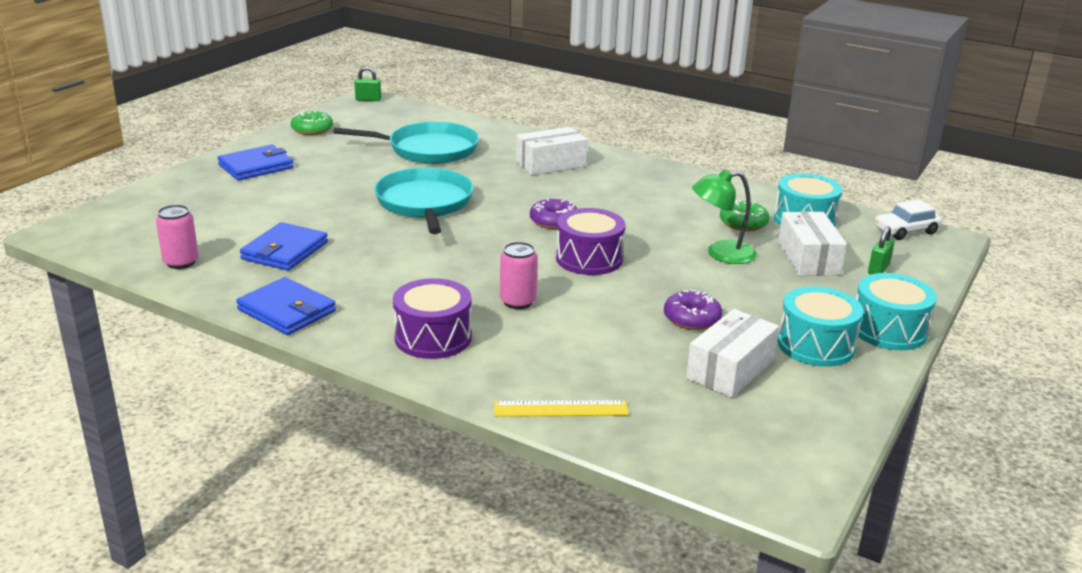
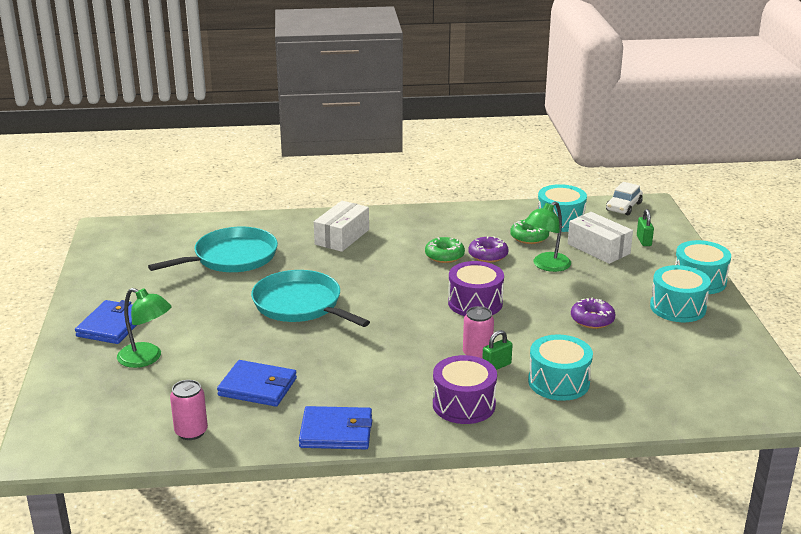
camera: 35 degrees left, 0 degrees up
blue wallet [240,222,328,271] -> blue wallet turned 60 degrees counterclockwise [217,360,297,407]
green donut [291,110,333,135] -> green donut moved to [425,237,465,263]
green padlock [354,66,381,101] -> green padlock moved to [482,330,513,370]
yellow ruler [494,400,629,417] -> none
purple donut [530,198,577,229] -> purple donut moved to [468,236,508,263]
white box [686,309,779,398] -> none
none -> green lamp [117,288,171,368]
none -> turquoise drum [528,335,593,401]

